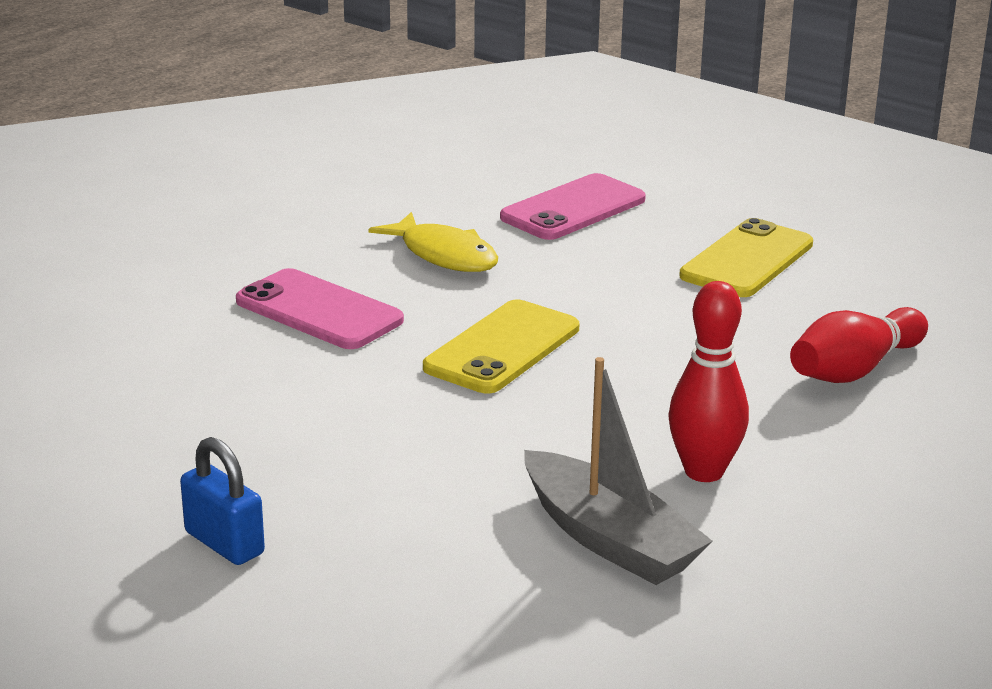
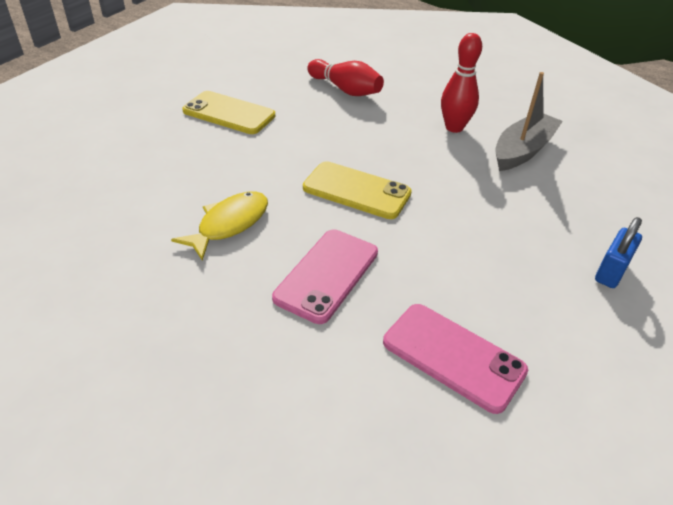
camera: 100 degrees left, 15 degrees up
pink phone [500,173,646,240] -> pink phone moved to [383,304,528,414]

